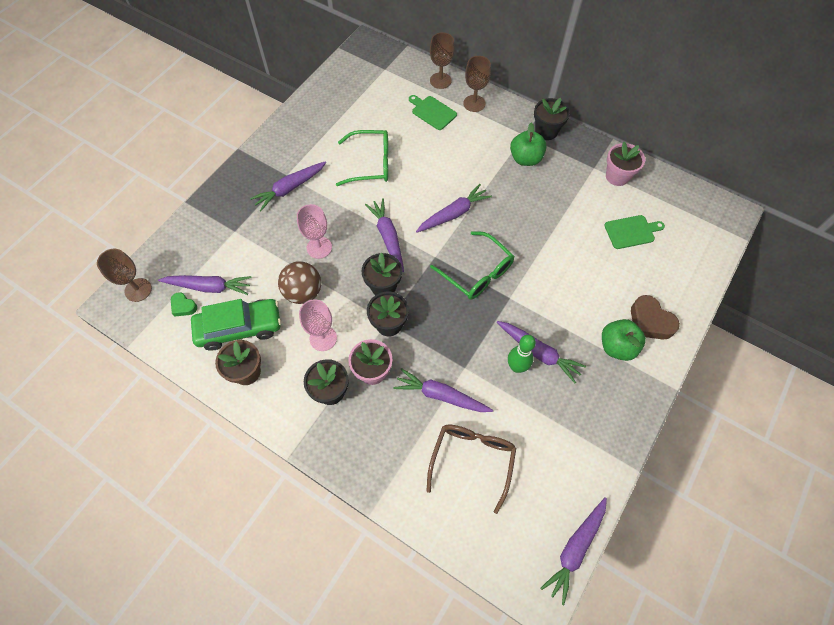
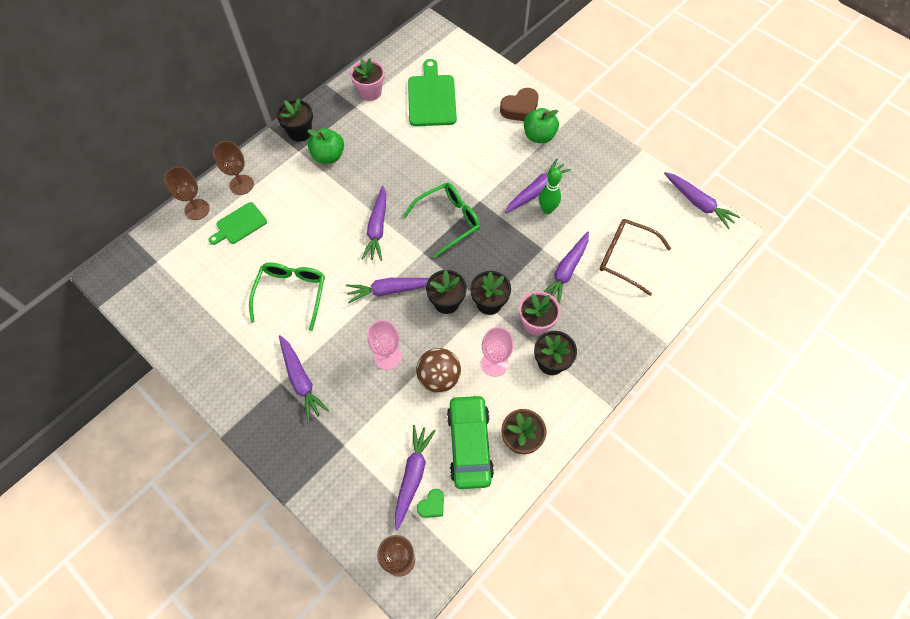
camera: 80 degrees left, 0 degrees up
purple carrot [416,184,492,233] -> purple carrot turned 150 degrees counterclockwise [362,186,386,261]
green cutting board [604,215,665,249] -> green cutting board [408,59,457,126], size x1.62

